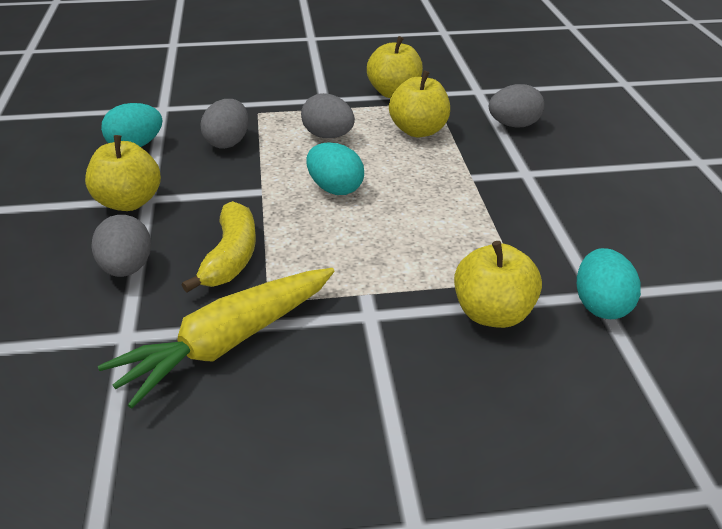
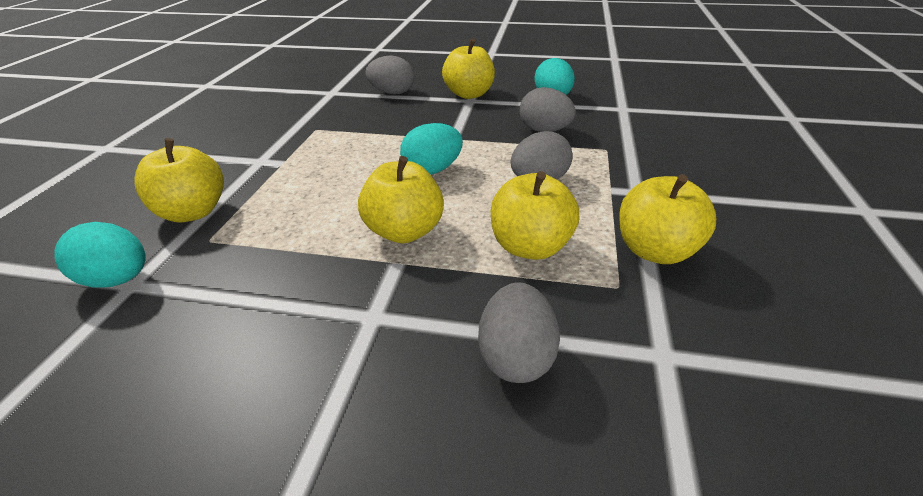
camera: 110 degrees right, 0 degrees up
yellow carrot [98,268,334,408] -> none
yellow banana [182,201,256,293] -> none
none -> yellow apple [358,156,444,243]

